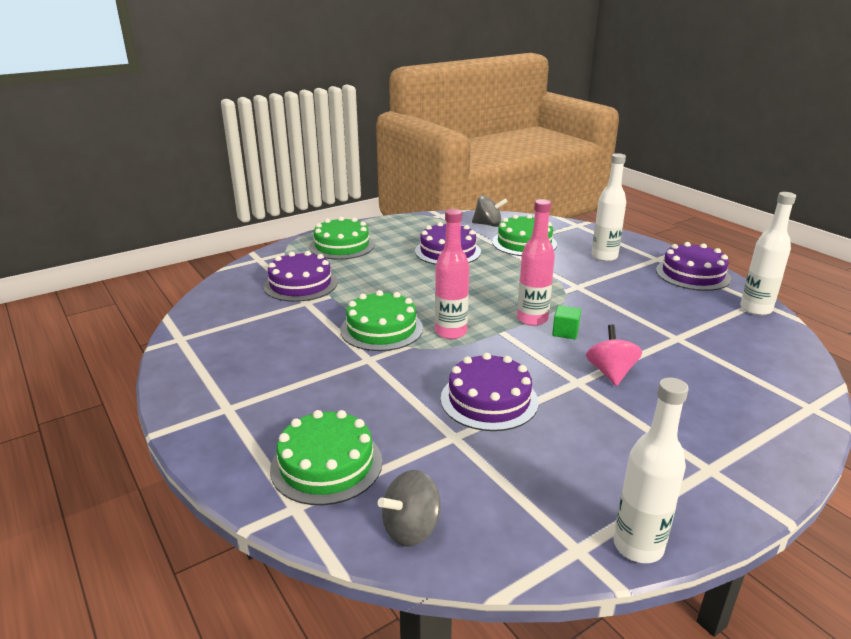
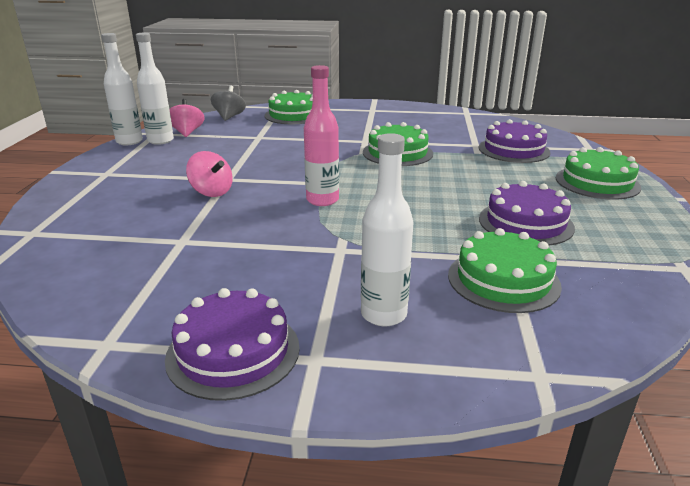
camera: 130 degrees right, 0 degrees up
pink bottle [435,209,469,339] -> none
purple cake [441,353,539,431] -> none
grey spinning top [472,196,507,227] -> none
green cube [552,305,581,339] -> none
white bottle [740,192,796,316] -> white bottle moved to [136,32,174,145]
none -> pink spinning top [170,99,205,137]

